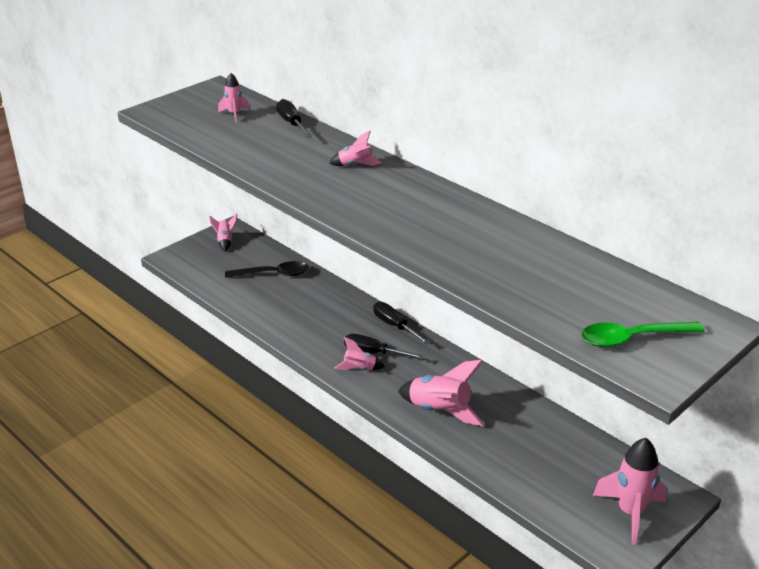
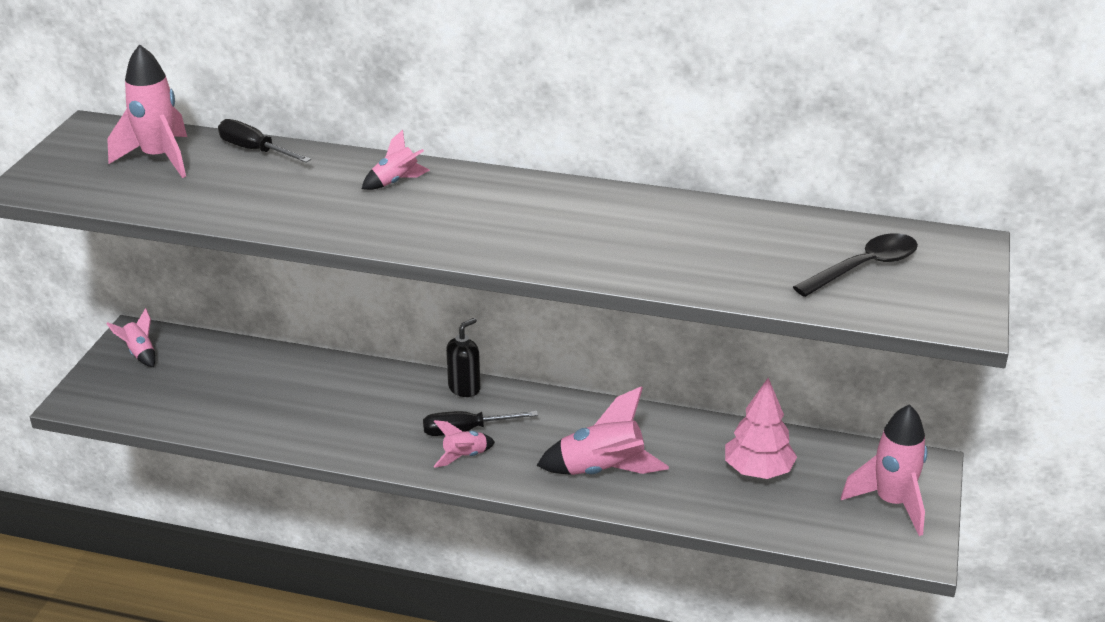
camera: 30 degrees left, 0 degrees up
pink rocket [218,73,250,122] -> pink rocket [108,44,187,178], size x1.84
black spoon [225,261,309,278] -> black spoon moved to [793,233,918,297]
black screwdriver [373,302,430,345] -> black soap dispenser [446,318,480,397]
green spoon [581,322,705,347] -> none
none -> pink tree [725,378,797,479]

